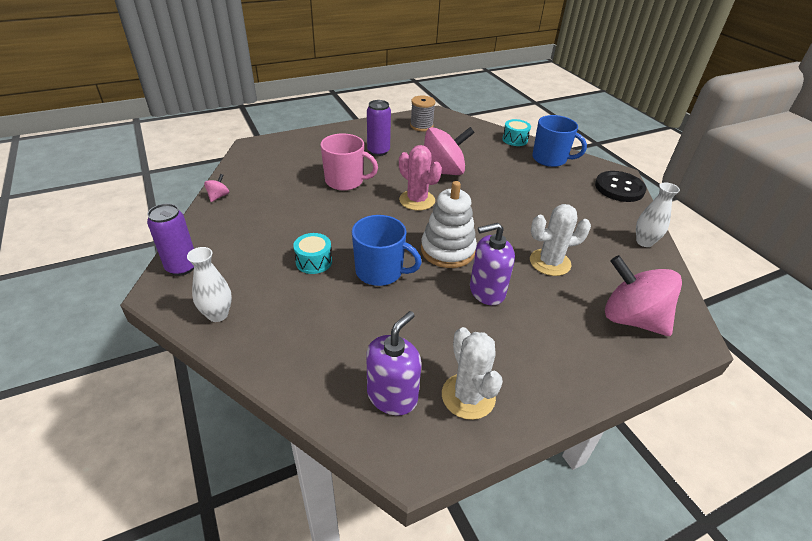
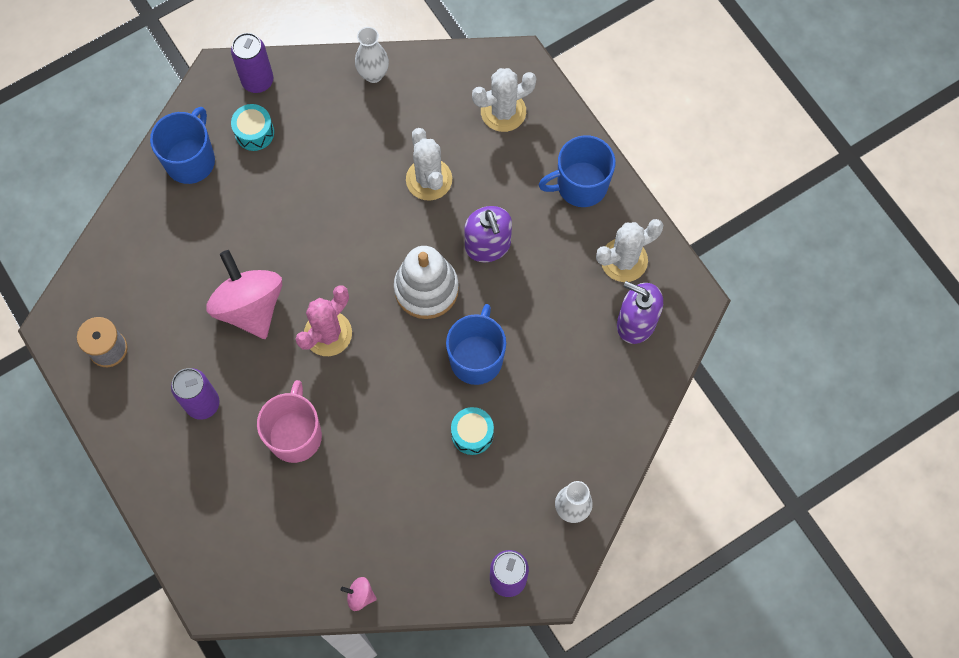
camera: 95 degrees left, 30 degrees up
turquoise drum [502,119,531,146] -> turquoise drum moved to [231,104,274,151]
black button [595,171,647,202] -> purple can [231,33,273,93]
pink spinning top [605,255,682,336] -> white cactus [472,68,536,132]
none -> blue mug [539,135,616,207]

